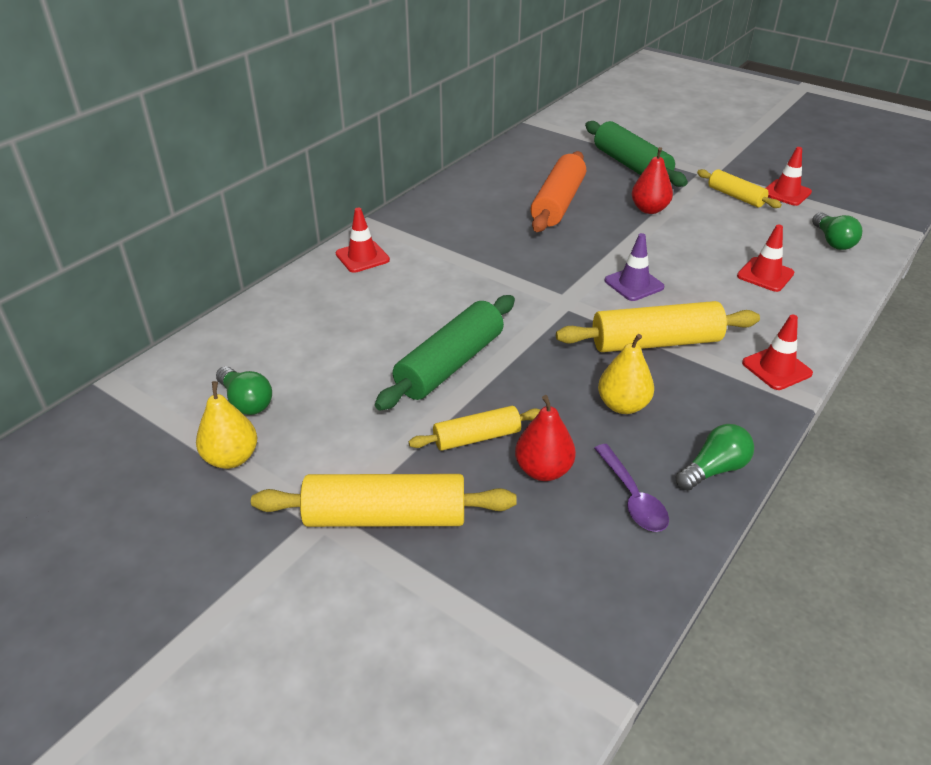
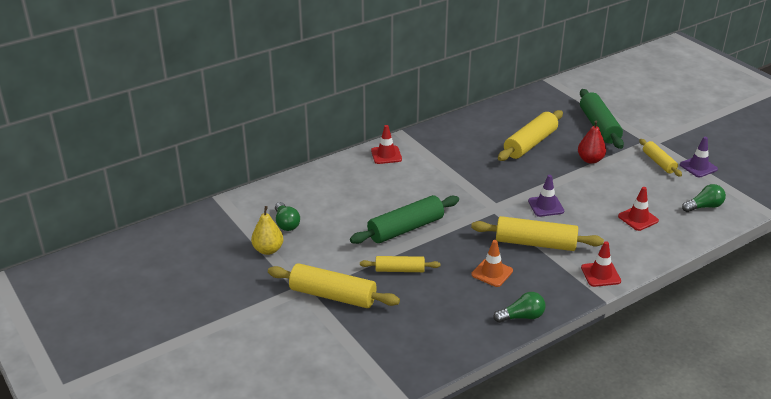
camera: 20 degrees right, 5 degrees down
red pear [515,395,576,481] -> none
orange rolling pin [531,151,586,232] -> yellow rolling pin [498,110,563,161]
purple spoon [594,444,669,532] -> none
yellow pear [598,334,654,414] -> orange traffic cone [471,240,513,287]
red traffic cone [765,147,812,206] -> purple traffic cone [680,137,718,177]
green light bulb [812,212,862,250] -> green light bulb turned 120 degrees counterclockwise [682,184,726,212]

